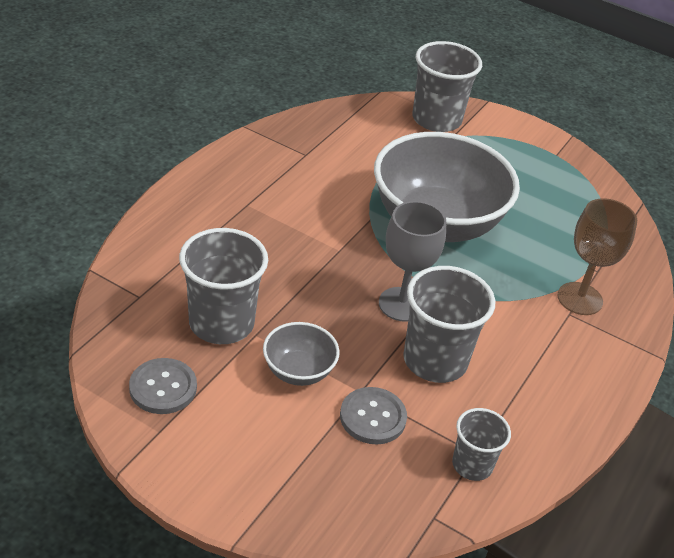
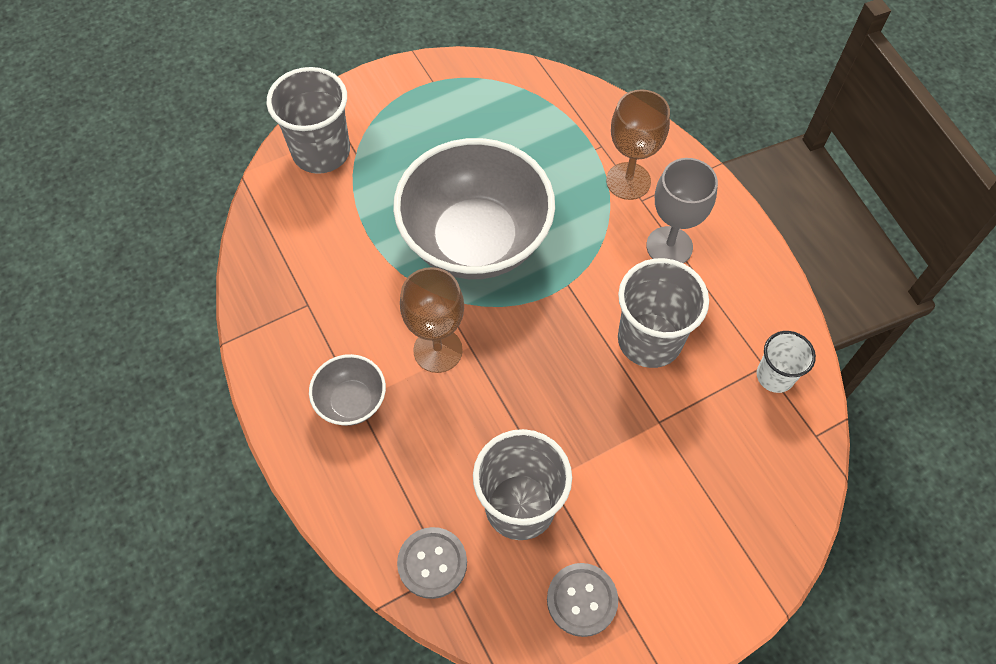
camera: 55 degrees left, 20 degrees up
grey bowl [263,322,339,386] -> grey bowl moved to [309,354,386,426]
grey button [340,387,407,445] -> grey button moved to [397,527,467,599]
grey goblet [379,201,446,322] -> grey goblet moved to [646,158,718,263]
grey cup [452,408,511,481] -> white cup [757,331,816,393]
none -> brown goblet [400,267,464,373]

